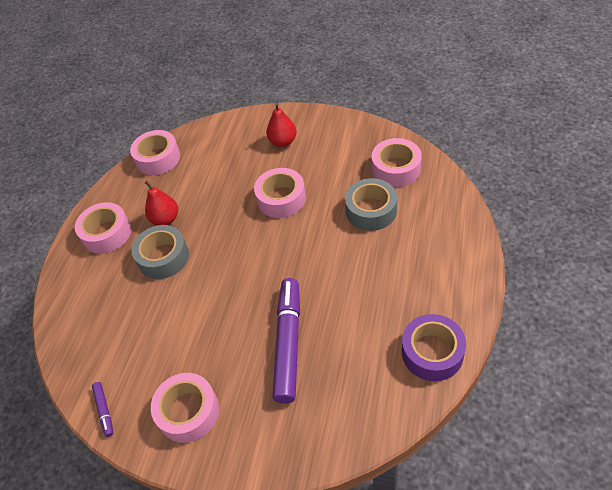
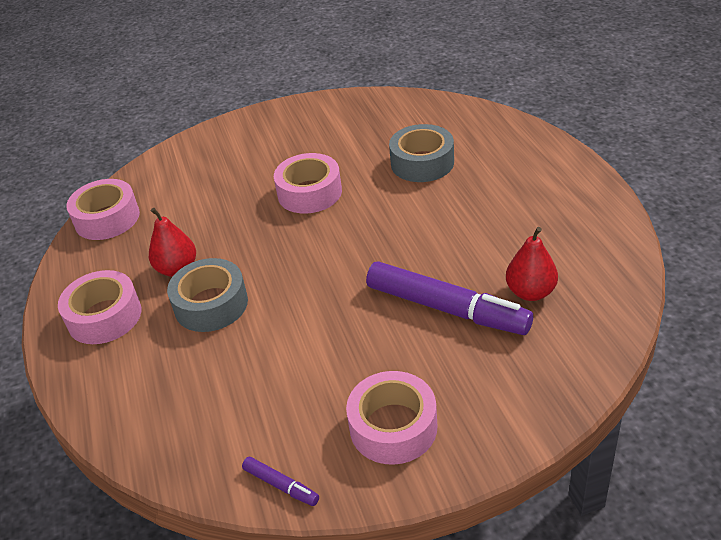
camera: 35 degrees left, 10 degrees down
red pear [266,103,297,147] -> red pear moved to [506,227,558,301]
purple marker [272,278,300,404] -> purple marker turned 150 degrees clockwise [366,261,533,335]
pink tape [372,138,422,187] -> none
purple tape [402,314,466,381] -> none

